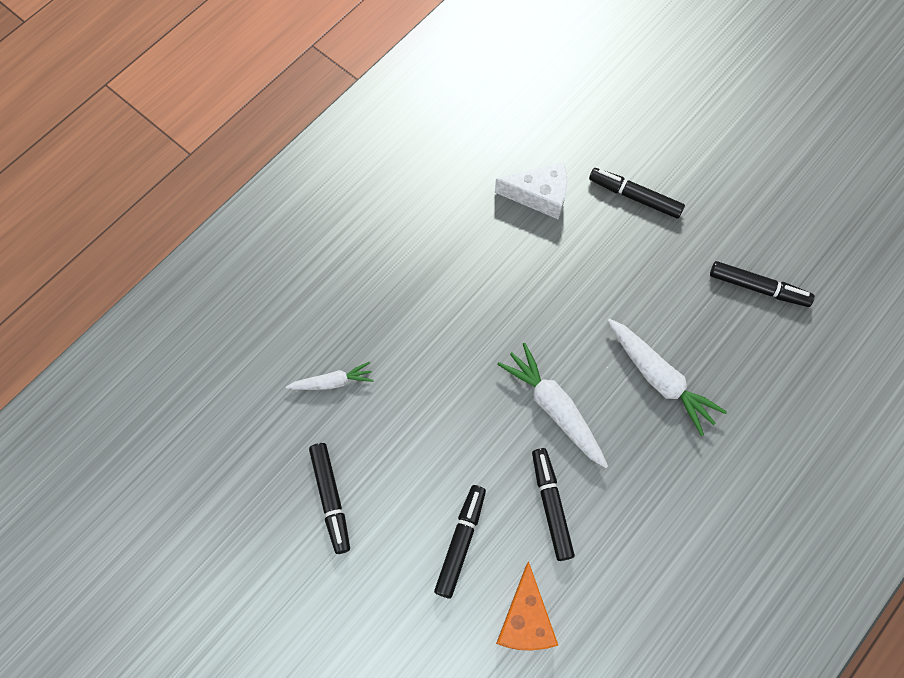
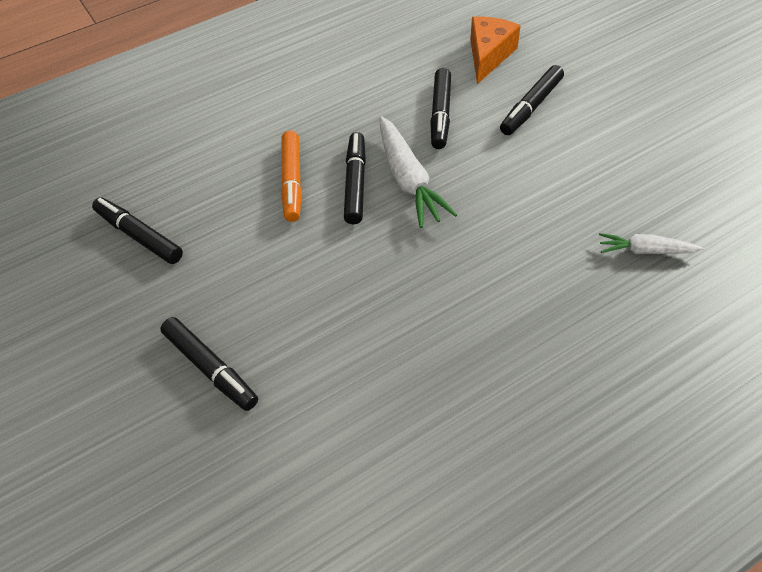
camera: 160 degrees left, 15 degrees down
black marker [309,443,350,554] -> black marker moved to [344,132,366,224]
white cheese [495,162,567,219] -> none
white carrot [607,319,727,436] -> orange marker [281,131,302,222]

